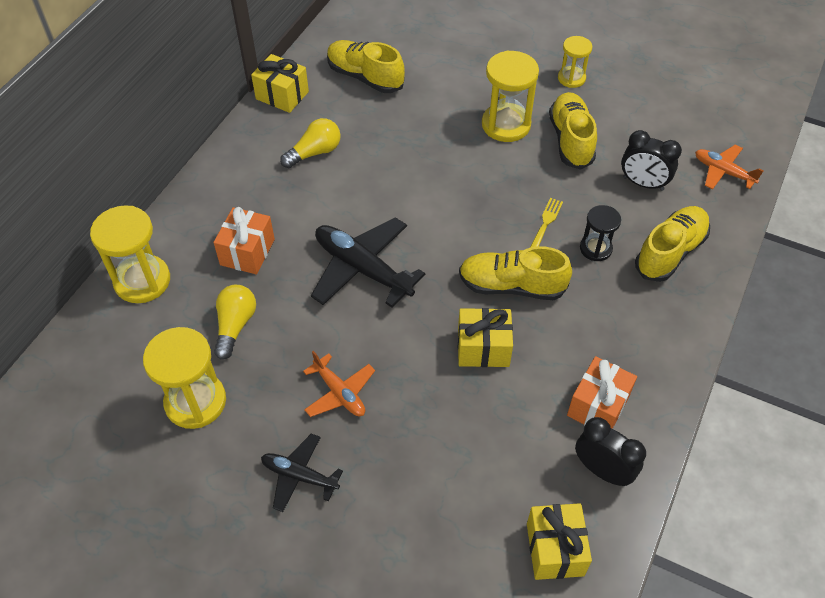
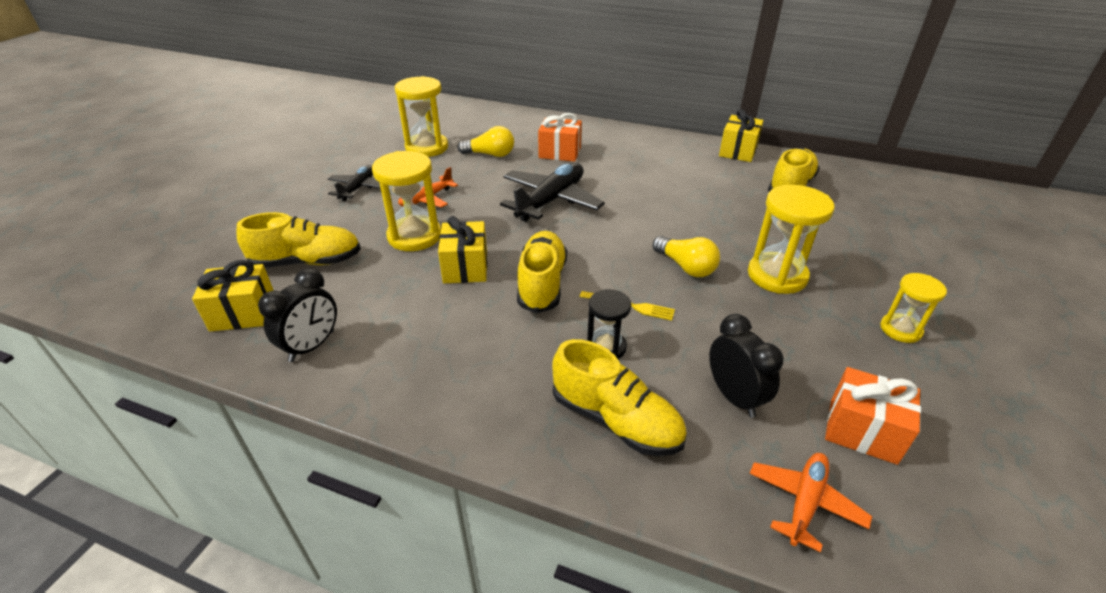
camera: 85 degrees right, 15 degrees down
yellow hourglass [90,205,170,303] -> yellow hourglass moved to [372,151,441,251]
yellow light bulb [280,118,340,168] -> yellow light bulb moved to [653,236,720,277]
yellow shoe [549,92,597,170] -> yellow shoe moved to [237,212,361,267]
orange gift [567,356,637,429] -> orange gift moved to [825,367,921,465]
black clock [621,130,682,191] -> black clock turned 135 degrees clockwise [709,314,783,418]

